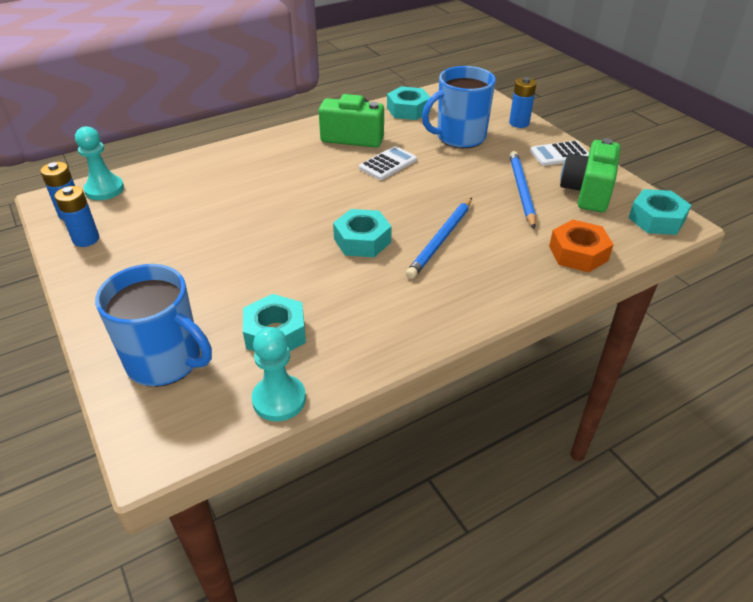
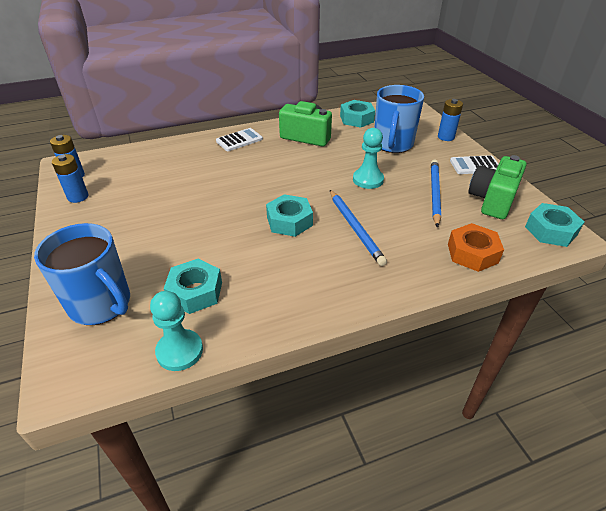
camera: 10 degrees right, 0 degrees up
turquoise pawn [75,126,124,200] -> turquoise pawn moved to [353,128,384,189]
white calculator [359,146,417,180] -> white calculator moved to [216,128,263,151]
blue pencil [406,198,472,279] -> blue pencil turned 60 degrees counterclockwise [330,190,387,266]
blue mug [422,66,496,148] -> blue mug turned 60 degrees counterclockwise [374,85,424,153]

